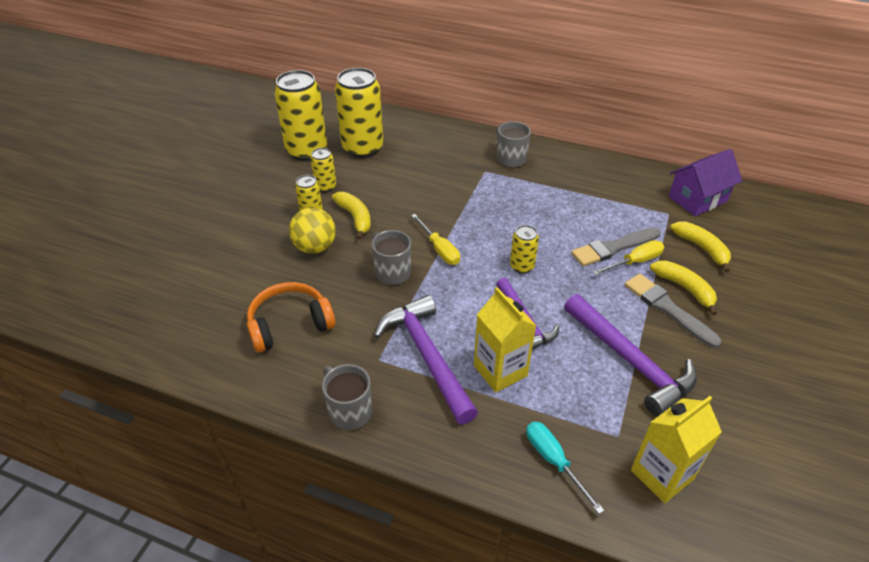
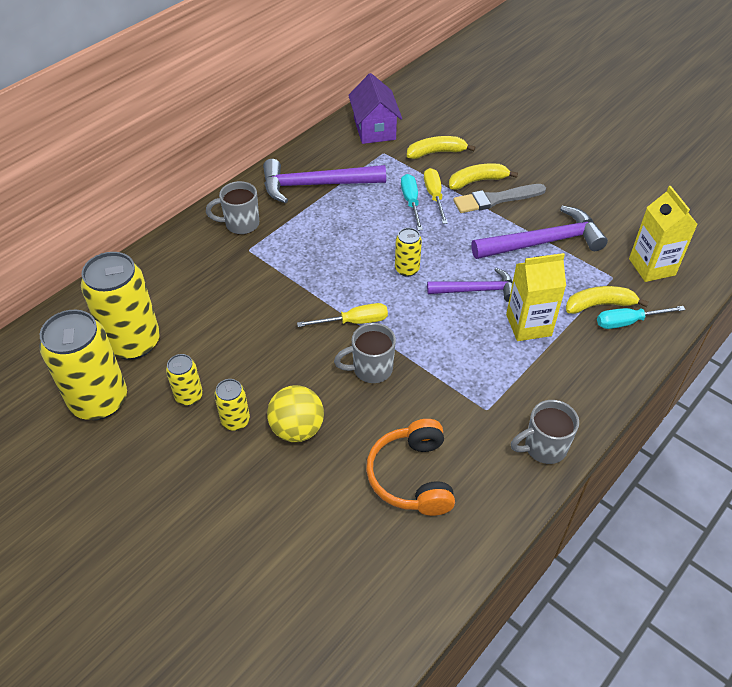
camera: 70 degrees left, 5 degrees up
yellow banana [332,192,371,240] -> yellow banana moved to [566,286,649,314]
purple hammer [374,295,478,424] -> purple hammer moved to [263,159,386,203]
grey brush [571,227,661,266] -> turquoise screwdriver [401,174,423,231]

